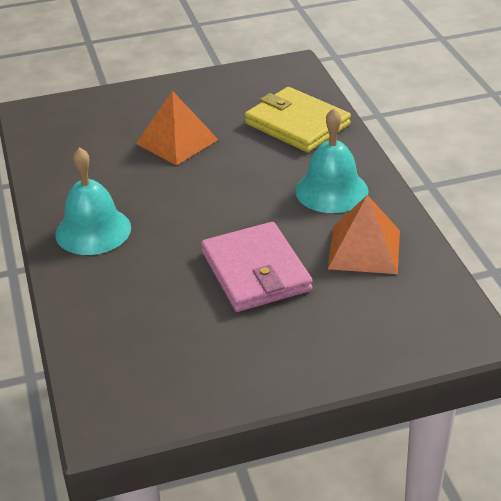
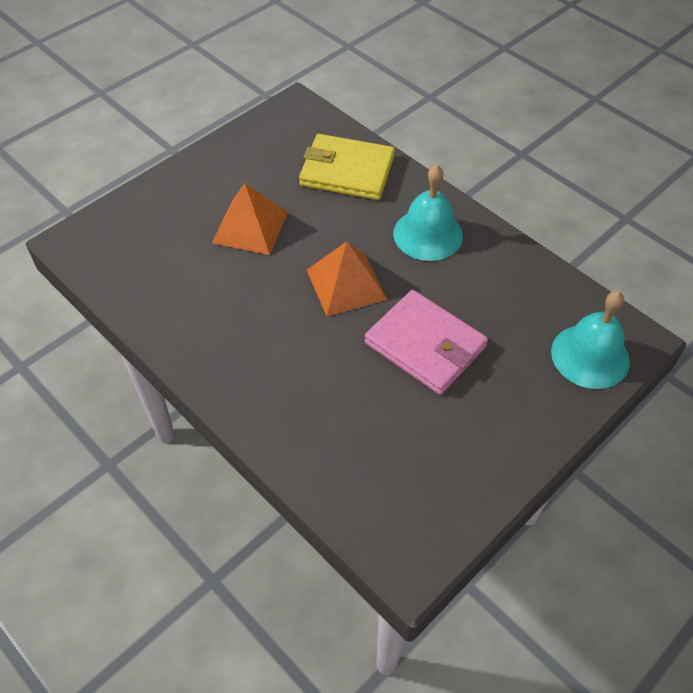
camera: 30 degrees left, 15 degrees up
turquoise bell [55,147,131,255] -> turquoise bell moved to [551,291,630,389]
orange pyramid [328,195,400,274] -> orange pyramid moved to [307,241,387,317]

